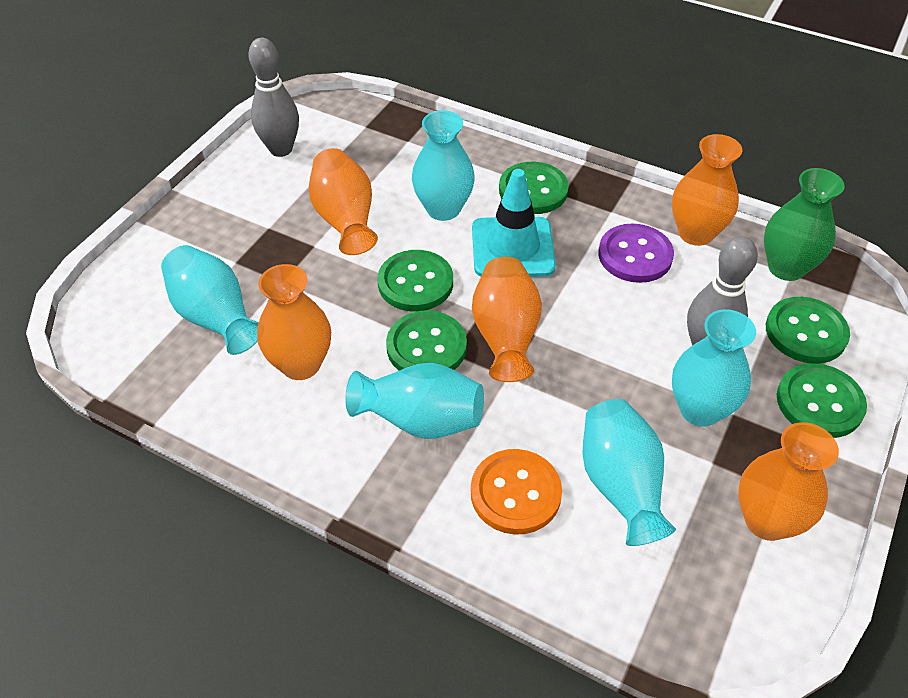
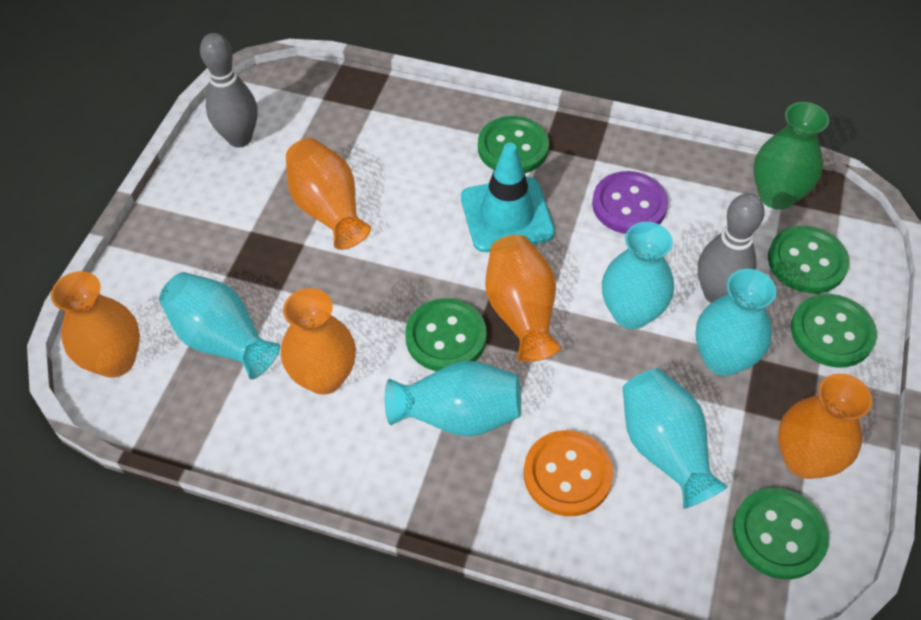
camera: 10 degrees left, 5 degrees up
green button [377,250,453,311] -> green button moved to [733,488,829,579]
turquoise vase [412,110,475,221] -> turquoise vase moved to [602,222,674,329]
orange vase [672,134,742,246] -> orange vase moved to [51,271,140,378]

